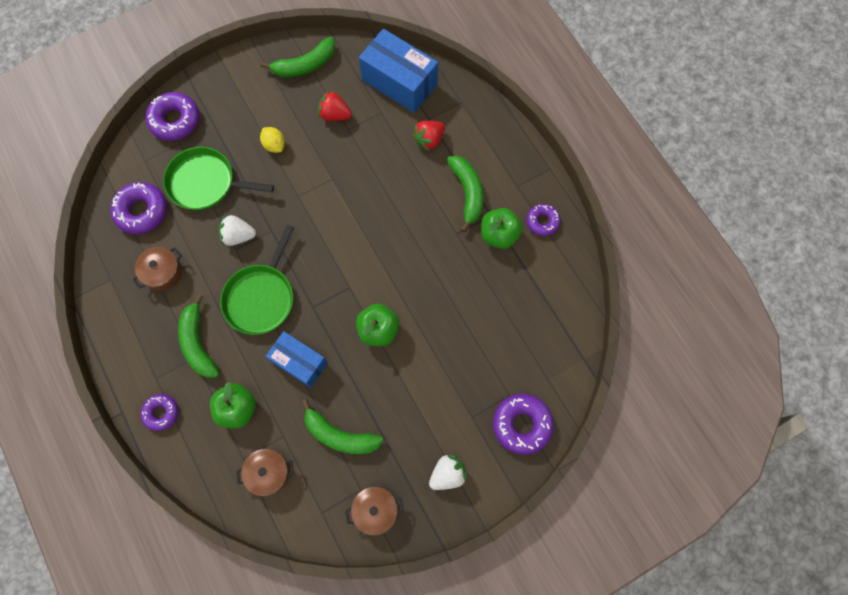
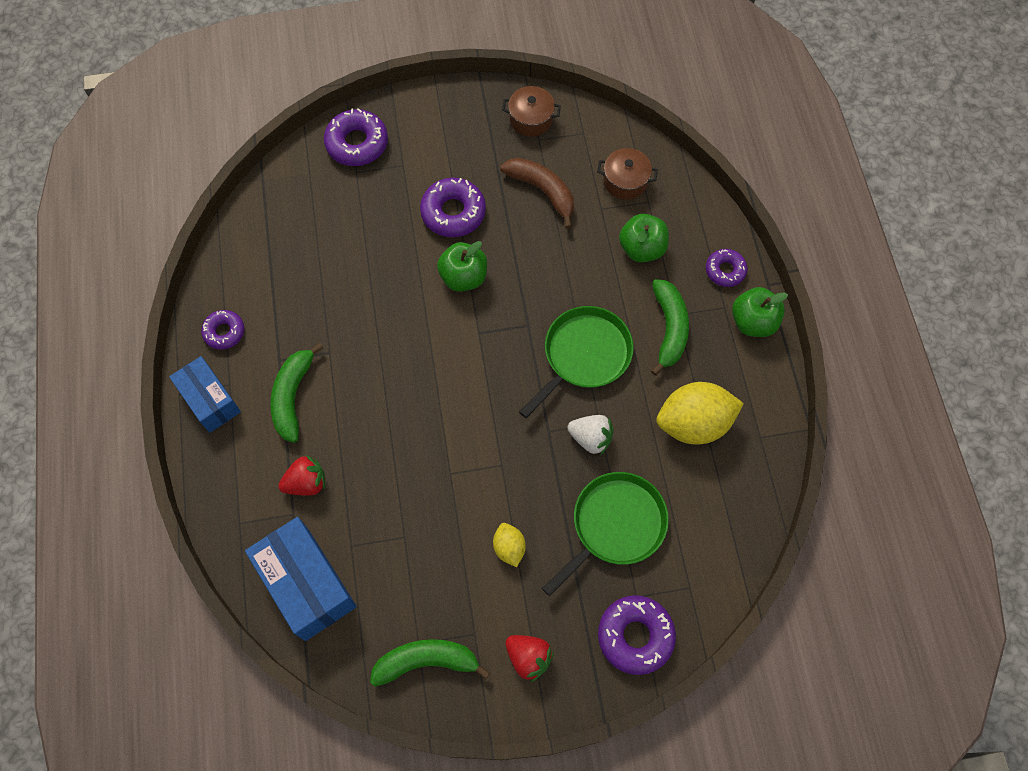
camera: 160 degrees left, 5 degrees down
purple donut [110,182,167,234] -> purple donut moved to [420,178,486,237]
brown pot [132,247,182,291] -> yellow lemon [656,382,744,445]
green pan [163,147,274,210] -> green pan turned 75 degrees counterclockwise [542,472,669,596]
blue box [265,331,328,388] -> blue box moved to [169,356,241,433]
green banana [302,399,384,454] -> brown banana [500,158,574,229]
red strawberry [318,90,352,121] -> red strawberry moved to [505,635,554,682]
white strawberry [429,454,468,490] -> none
green apple [481,208,522,249] -> green apple moved to [732,287,788,337]

